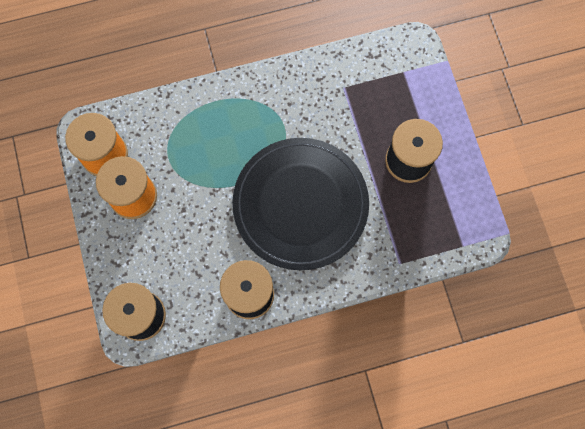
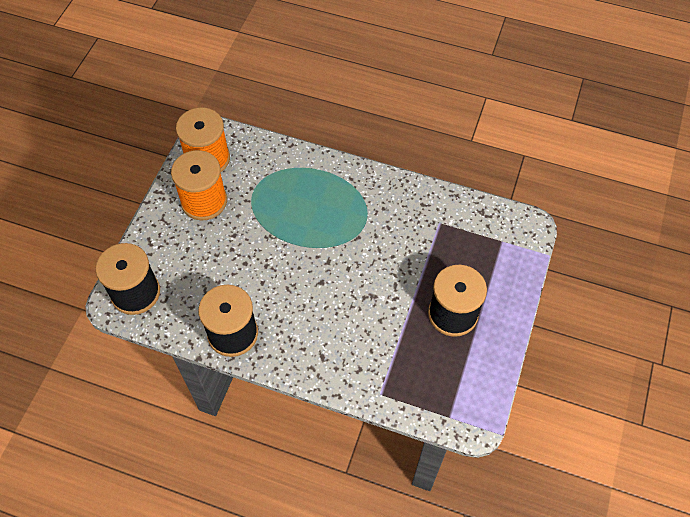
camera: 35 degrees right, 15 degrees down
black plate [232,138,369,270] -> none

